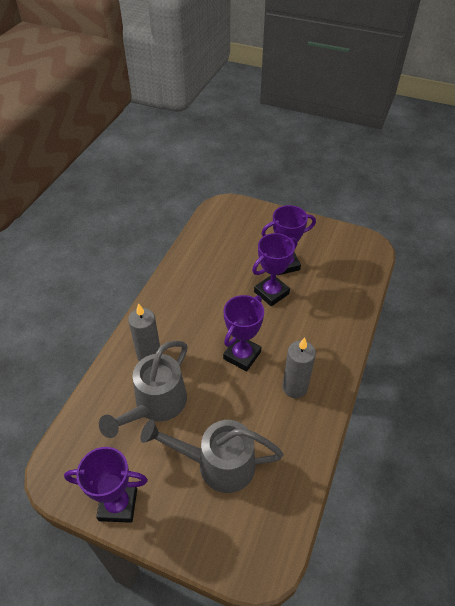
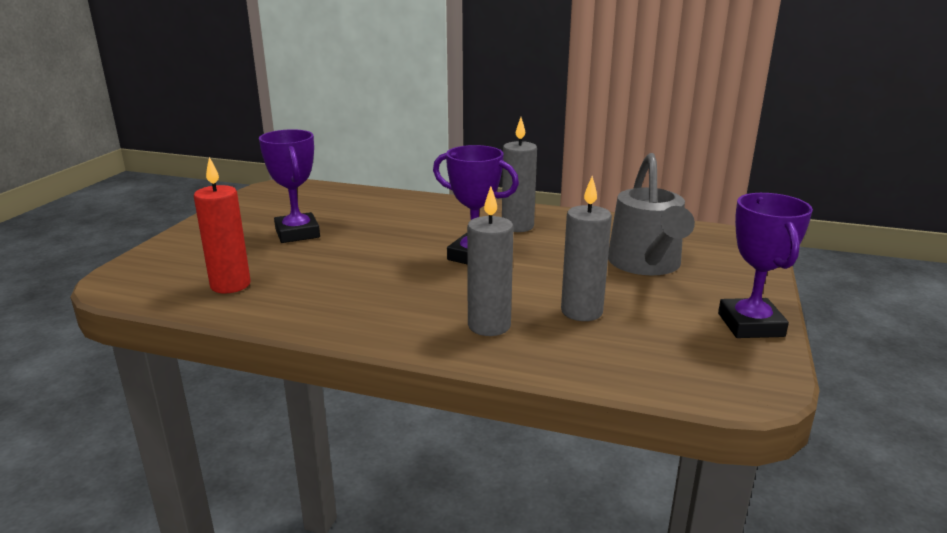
camera: 95 degrees left, 25 degrees down
grey watering can [99,341,187,438] -> grey candle [561,176,612,321]
purple trophy [252,233,297,306] -> none
none -> red candle [194,157,250,293]

